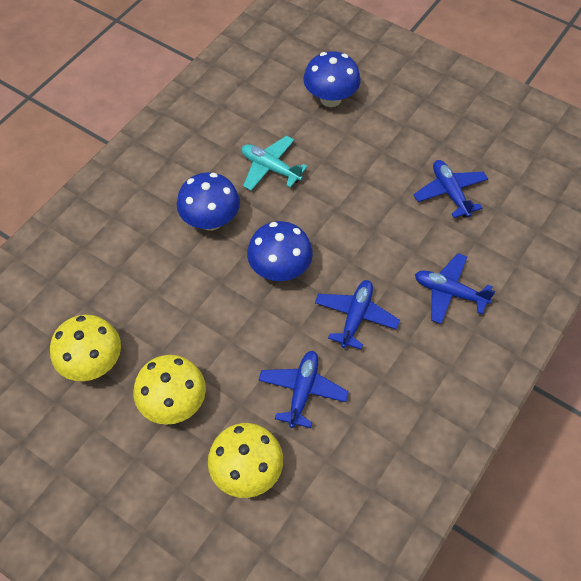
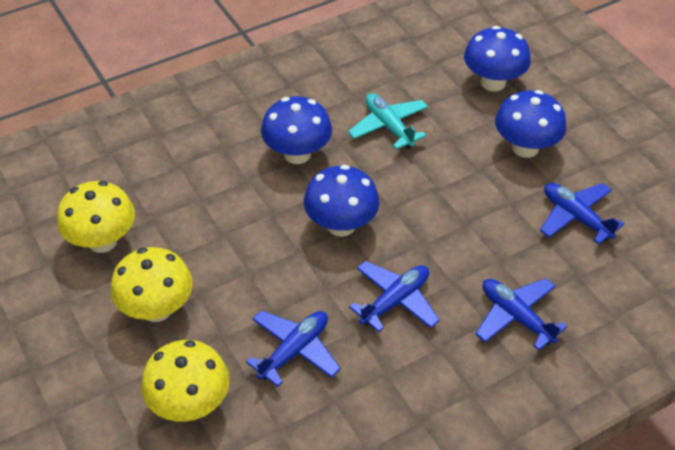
camera: 25 degrees right, 10 degrees down
blue plane [413,160,488,218] -> blue plane turned 45 degrees counterclockwise [540,183,624,244]
none -> blue mushroom [495,90,566,158]

